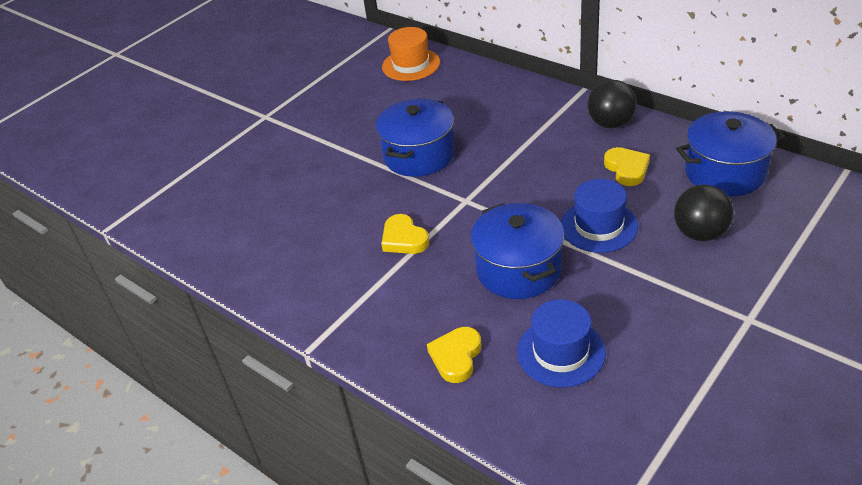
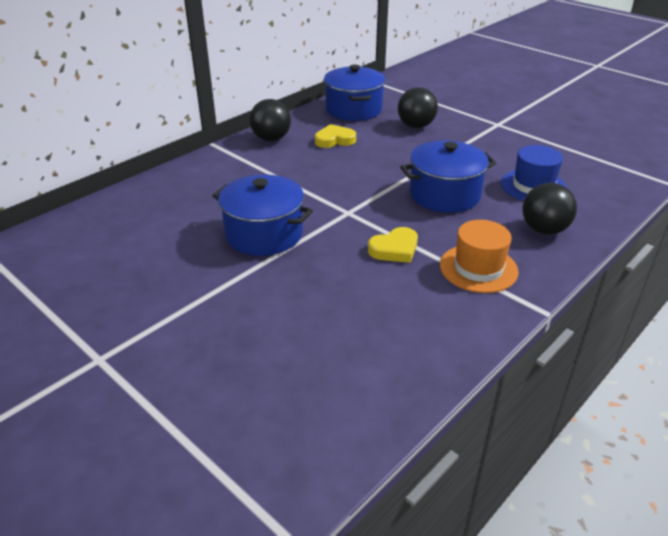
camera: 90 degrees left, 5 degrees down
orange hat [382,27,440,81] -> orange hat moved to [440,220,519,293]
yellow heart [427,327,482,383] -> black ball [522,183,577,235]
blue hat [561,179,638,253] -> none

